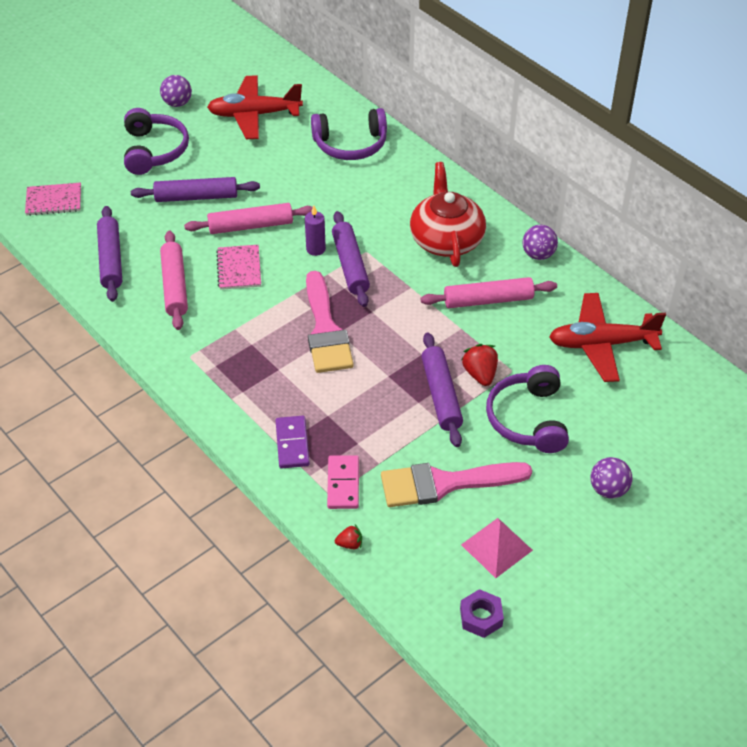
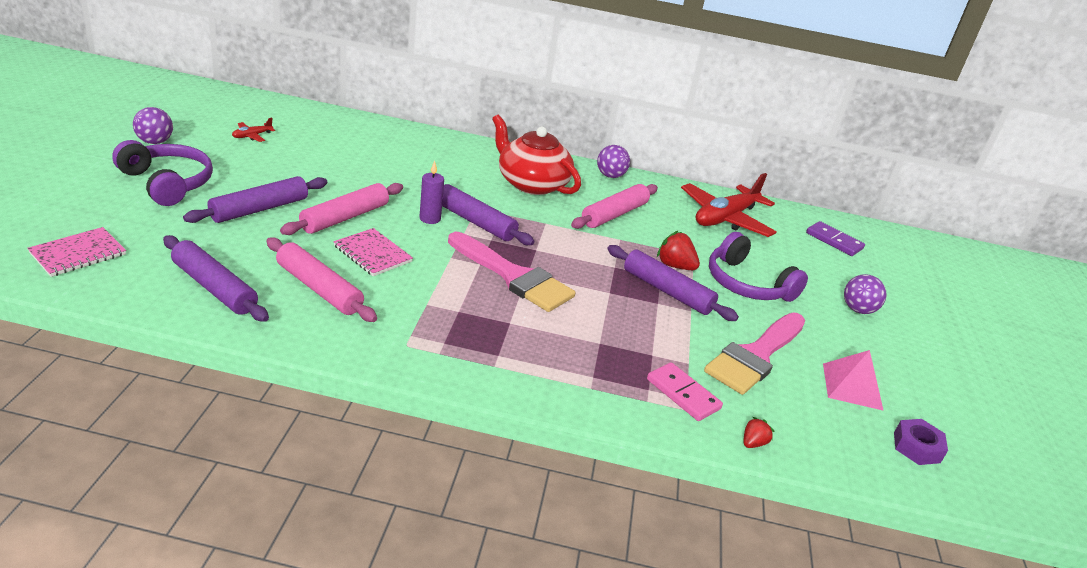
camera: 45 degrees left, 15 degrees down
red plane [207,75,303,139] -> red plane [232,118,275,142], size x0.42
purple domino [276,416,310,468] -> purple domino moved to [806,221,865,256]
purple headphones [311,108,387,160] -> none

